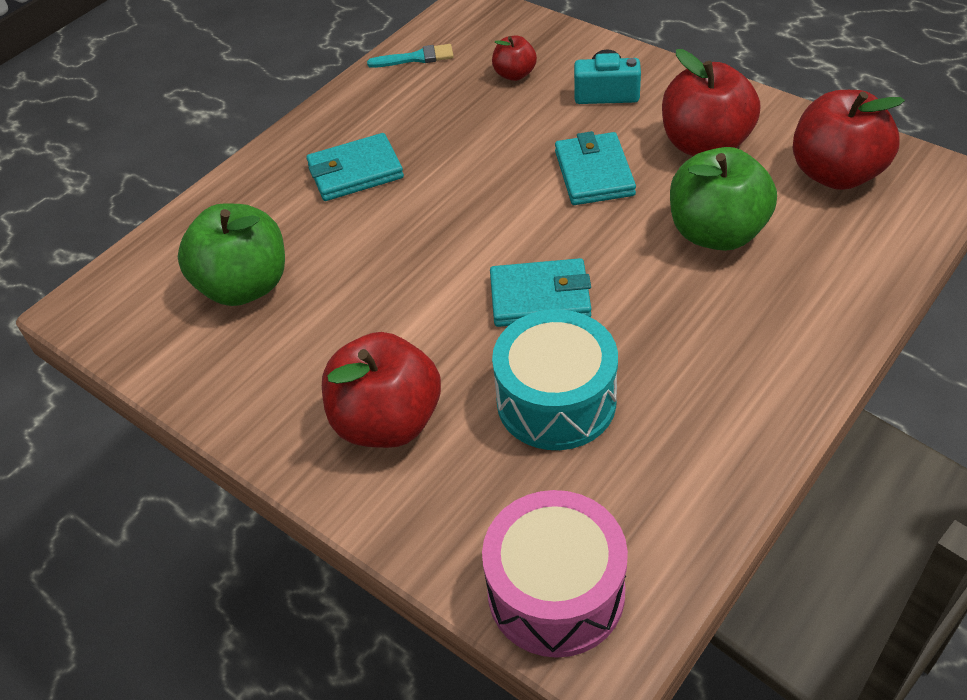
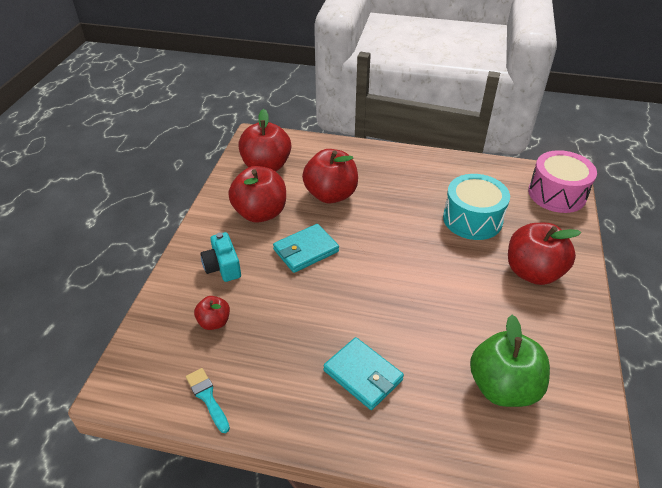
camera: 120 degrees left, 5 degrees down
turquoise wallet [490,258,591,327] -> none
green apple [670,147,777,251] -> red apple [302,149,358,204]

